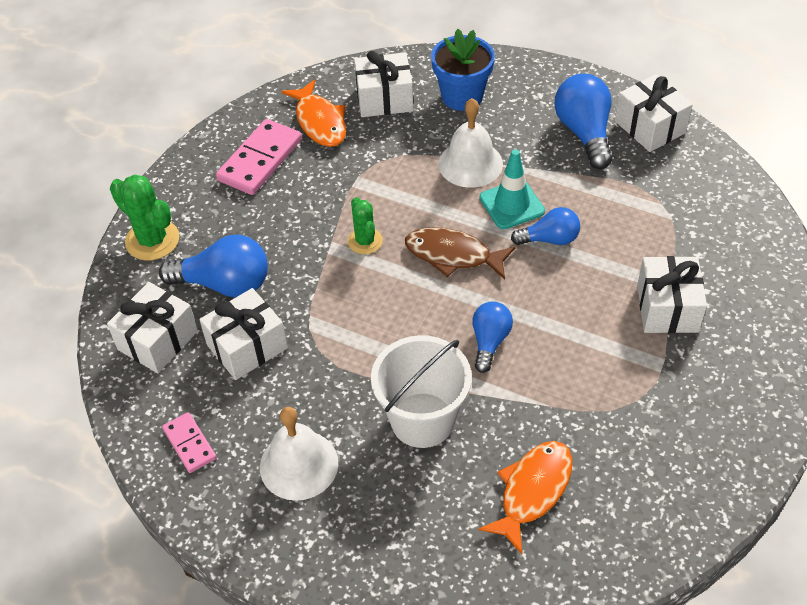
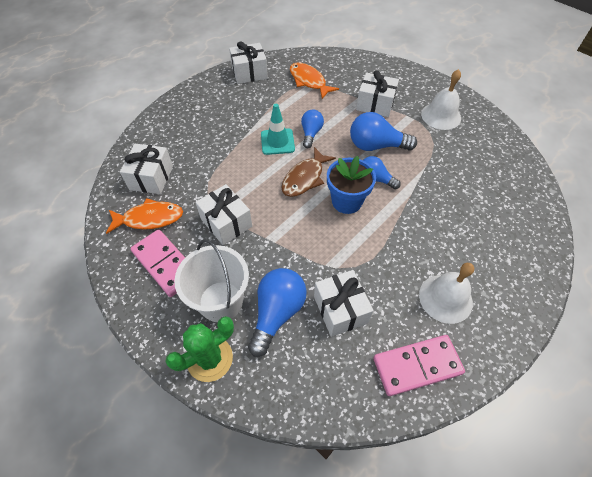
camera: 75 degrees left, 5 degrees up
white gift [107,282,198,373] -> white gift moved to [195,184,252,245]
pink domino [162,412,216,473] -> pink domino [373,335,465,396], size x1.76
green cactus [348,197,383,254] -> none
white bucket [371,335,472,448] -> white bucket moved to [174,239,249,322]
blue flower pot [431,29,495,111] -> blue flower pot moved to [327,156,376,214]
white bell [438,98,503,188] -> white bell moved to [421,69,461,130]
orange fish [478,441,572,554] -> orange fish moved to [290,63,339,99]
blue light bulb [554,74,612,169] -> blue light bulb moved to [350,112,417,151]

